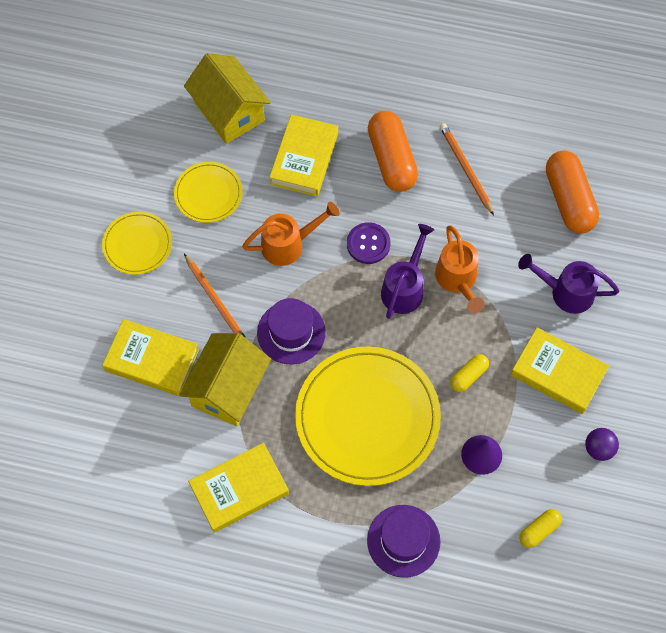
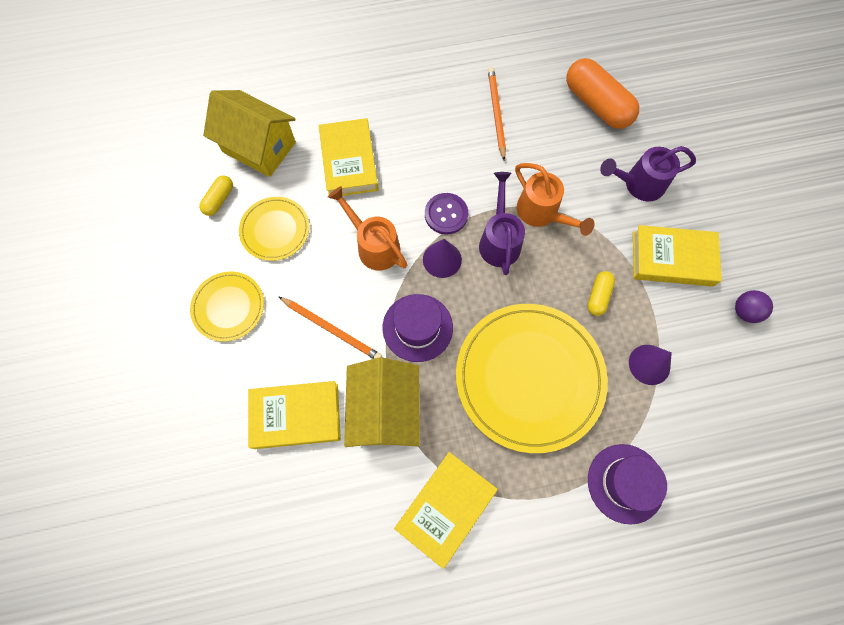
camera: 25 degrees left, 5 degrees up
orange watering can [242,202,340,266] -> orange watering can turned 90 degrees counterclockwise [328,186,408,271]
orange capsule [368,111,418,192] -> none
orange pencil [440,123,494,215] -> orange pencil turned 45 degrees clockwise [488,67,506,160]
yellow capsule [520,509,562,548] -> yellow capsule moved to [199,175,233,216]
none -> purple cone [423,239,462,278]

